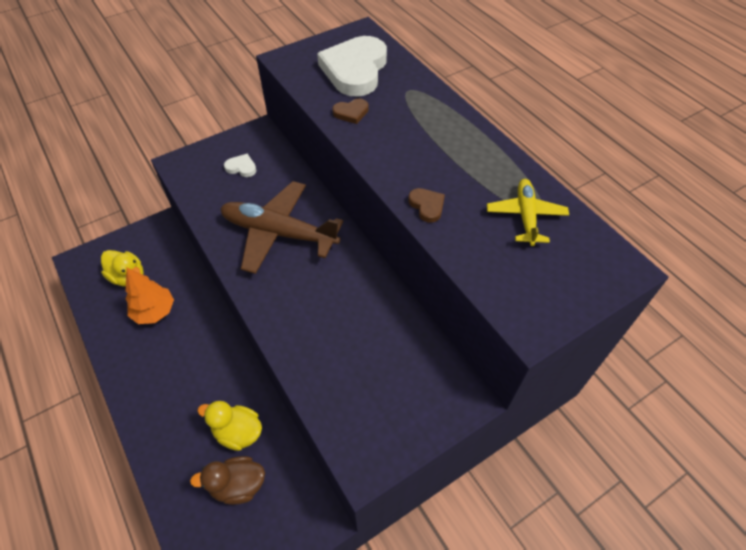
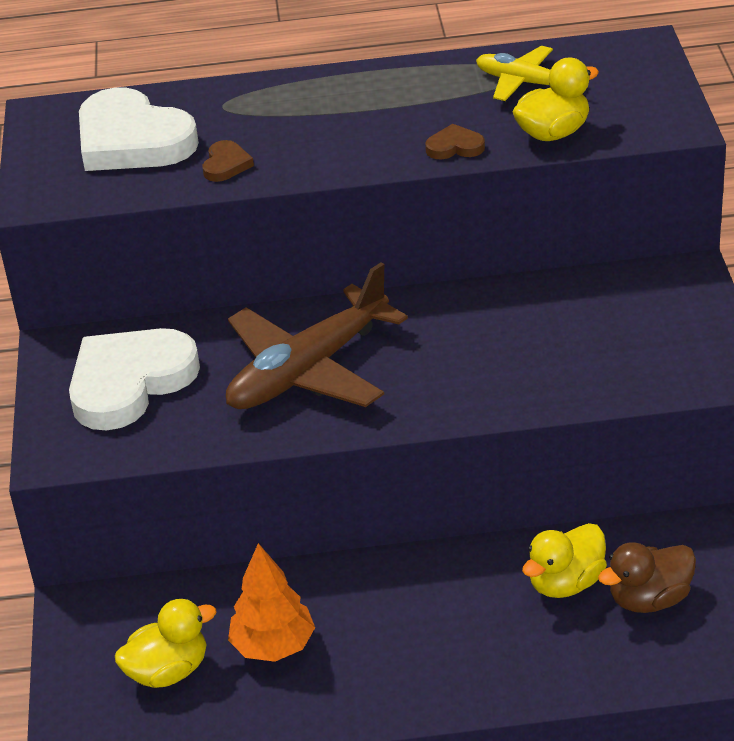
camera: 60 degrees left, 15 degrees down
brown duck [190,456,265,505] -> brown duck turned 45 degrees clockwise [598,542,696,613]
white heart [224,154,257,177] -> white heart [69,328,200,430], size x2.37
none -> yellow duck [513,58,599,141]

